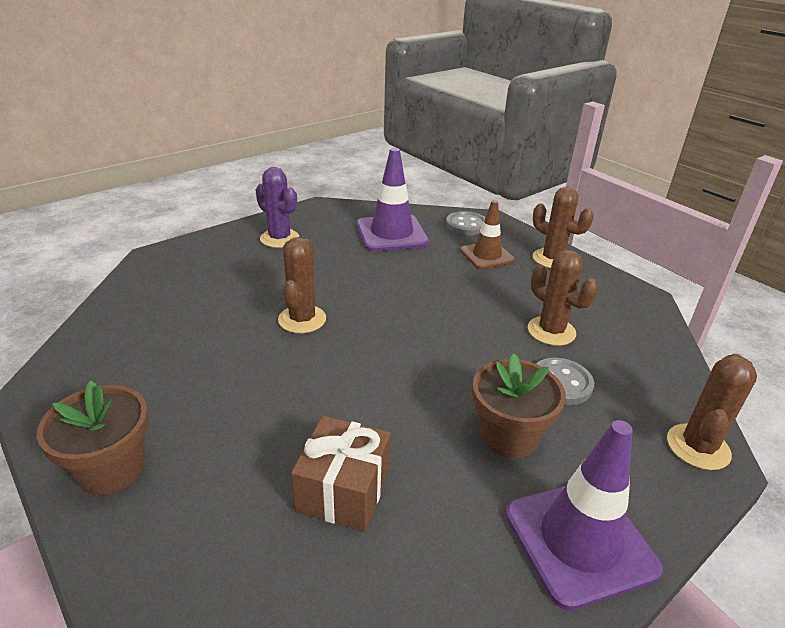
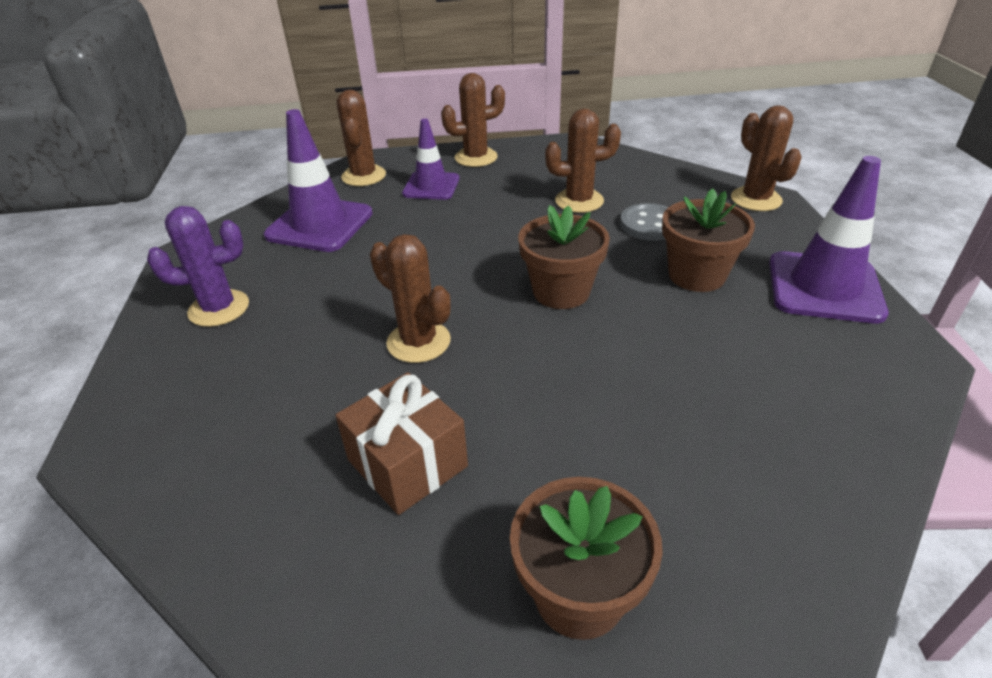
camera: 55 degrees left, 5 degrees up
brown gift [291,416,391,532] -> brown gift moved to [335,372,468,515]
grey button [446,211,485,235] -> brown cactus [337,90,386,186]
brown traffic cone [460,200,515,269] -> purple traffic cone [402,118,460,200]
none -> brown flower pot [518,205,610,309]

